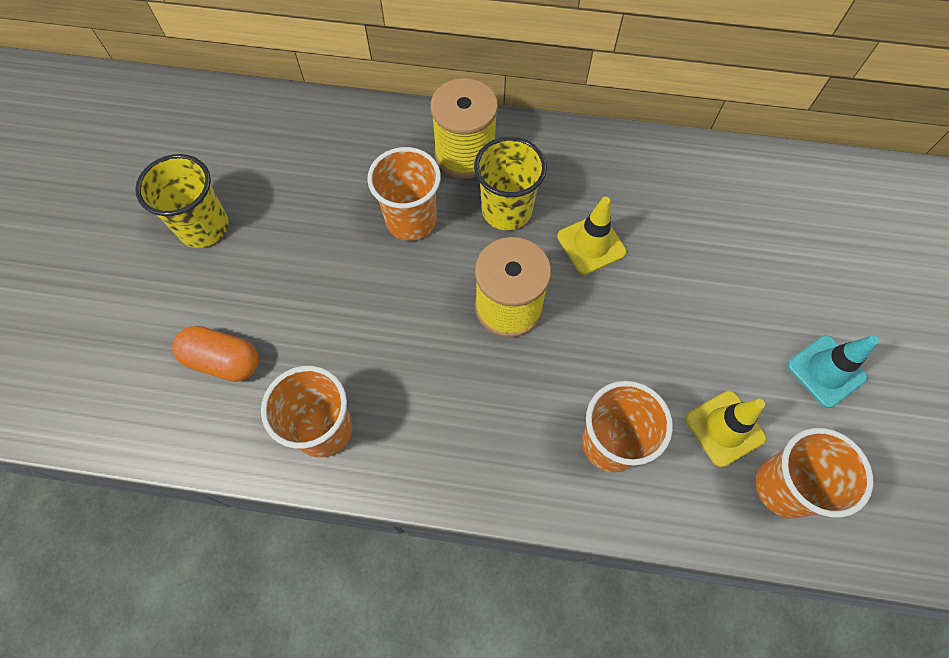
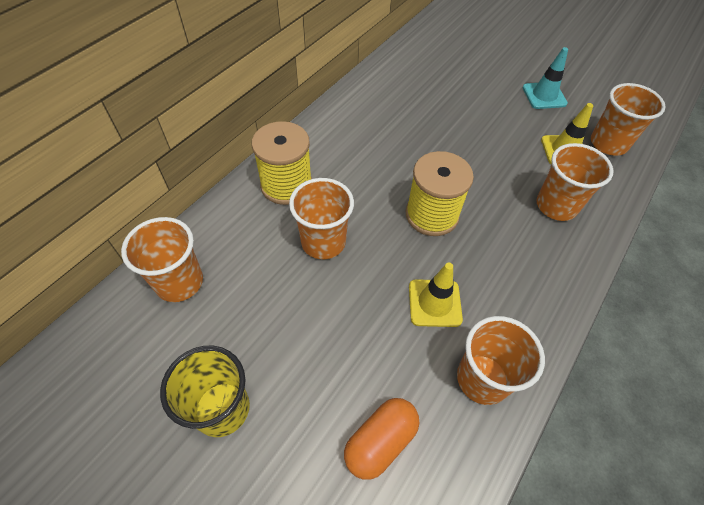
camera: 65 degrees left, 10 degrees down
yellow cup [474,137,547,230] -> none
yellow traffic cone [557,197,627,275] -> yellow traffic cone moved to [409,262,463,327]
none -> orange cup [121,217,203,302]

